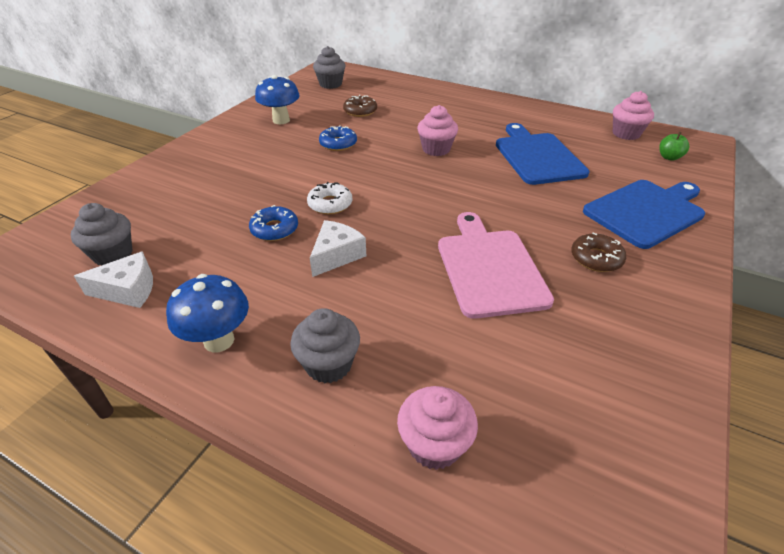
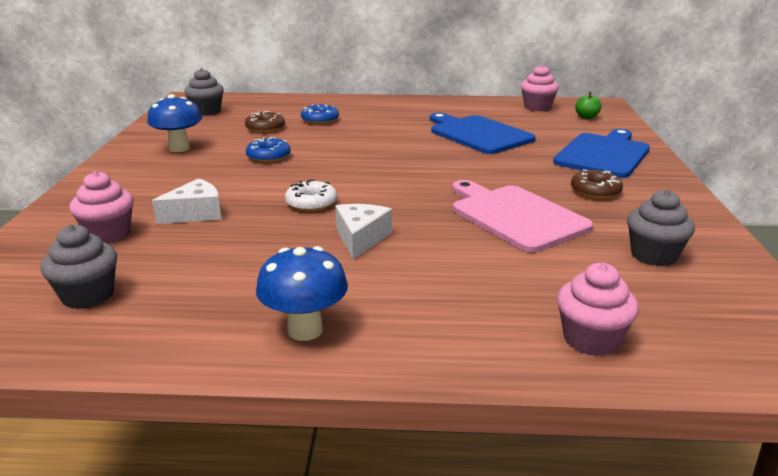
camera: 25 degrees left, 15 degrees down
white cheese [74,251,153,308] -> white cheese moved to [152,178,221,224]
blue donut [249,205,298,241] -> blue donut moved to [301,104,339,124]
grey cupcake [290,308,360,383] -> grey cupcake moved to [627,189,695,266]
pink cupcake [417,105,458,156] -> pink cupcake moved to [69,171,134,243]

